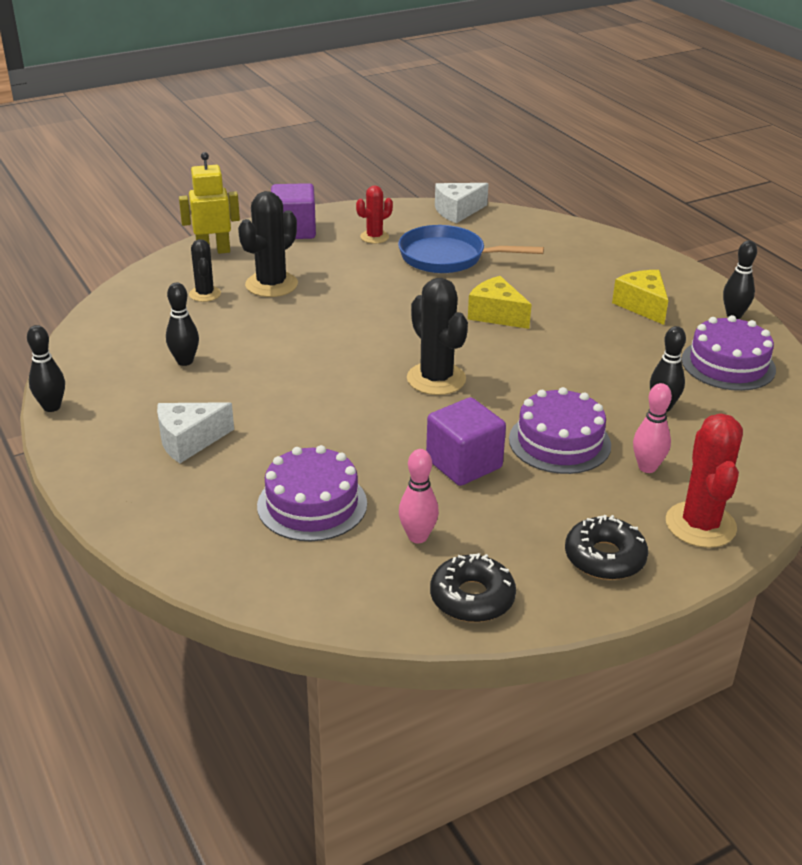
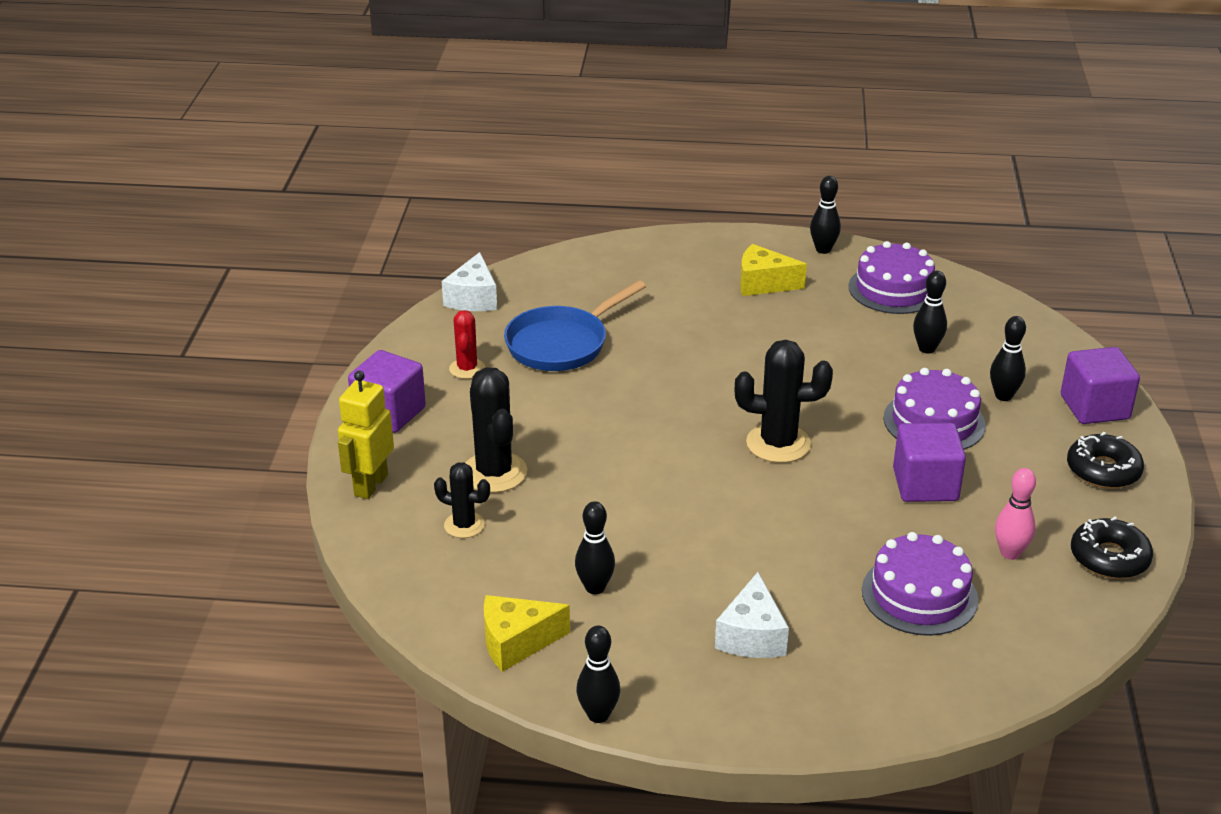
camera: 55 degrees left, 0 degrees up
yellow cheese [468,276,532,329] -> yellow cheese moved to [484,595,570,672]
pink bowling pin [633,383,672,473] -> black bowling pin [990,316,1026,401]
red cactus [666,413,743,548] -> purple cube [1061,347,1140,424]

